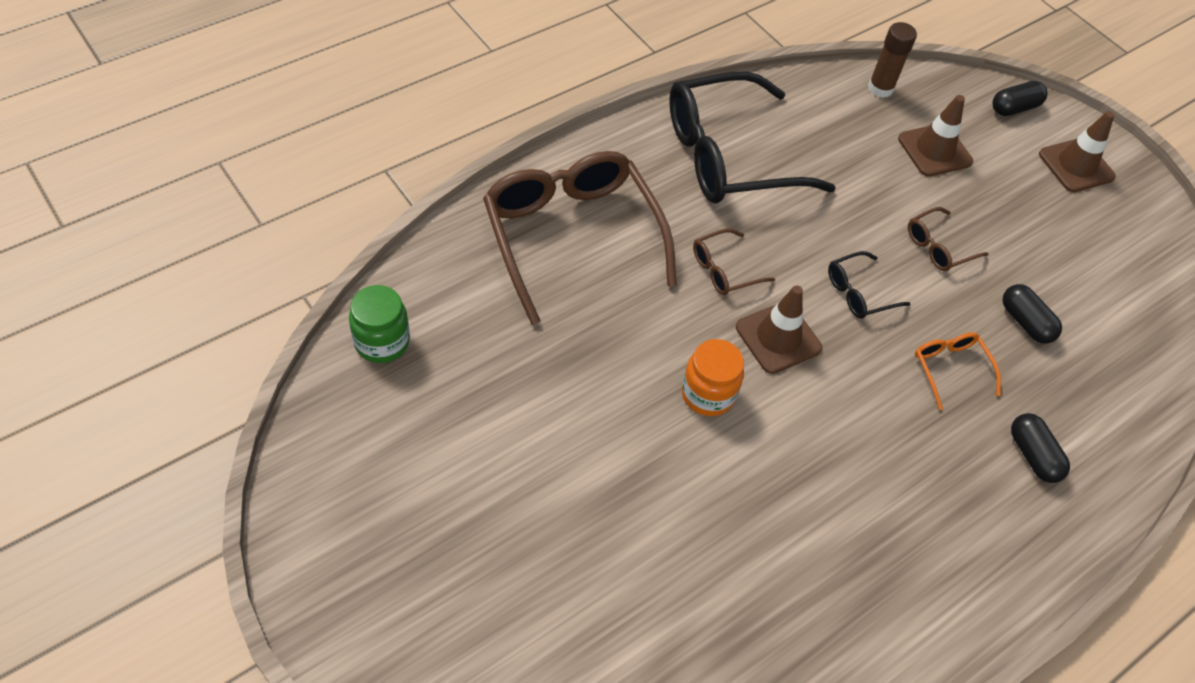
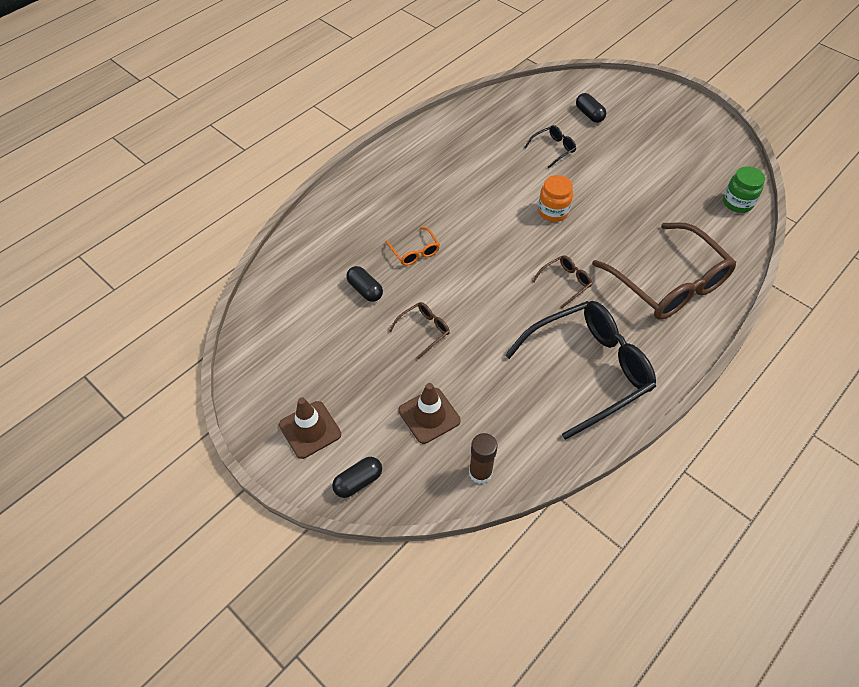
camera: 175 degrees right, 0 degrees up
brown traffic cone [736,286,822,374] -> none
black glasses [828,251,911,319] -> black glasses moved to [524,125,576,168]
black capsule [1011,413,1070,483] -> black capsule moved to [576,93,607,123]

